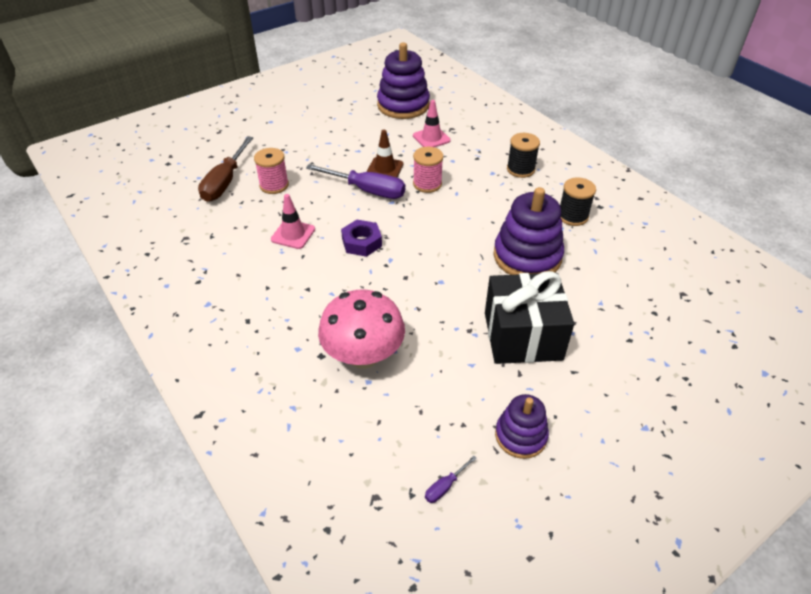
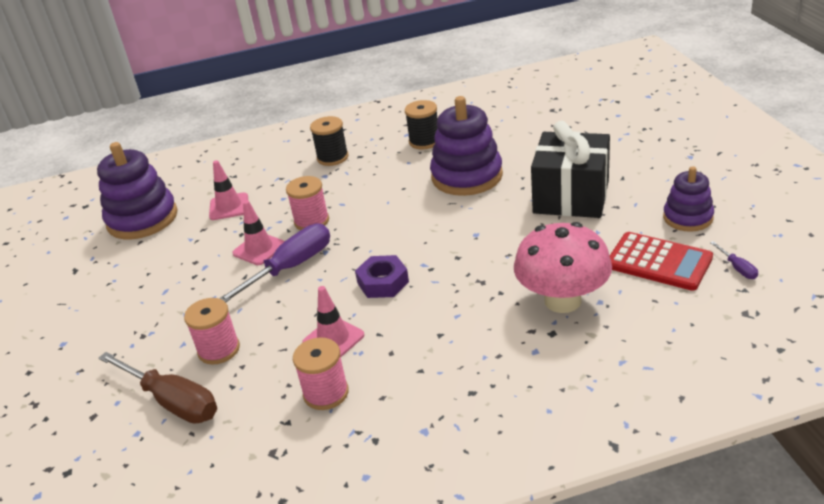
camera: 65 degrees left, 10 degrees down
brown traffic cone [366,130,403,177] -> pink traffic cone [232,200,285,265]
none -> pink spool [293,337,349,410]
none -> red calculator [610,232,713,291]

